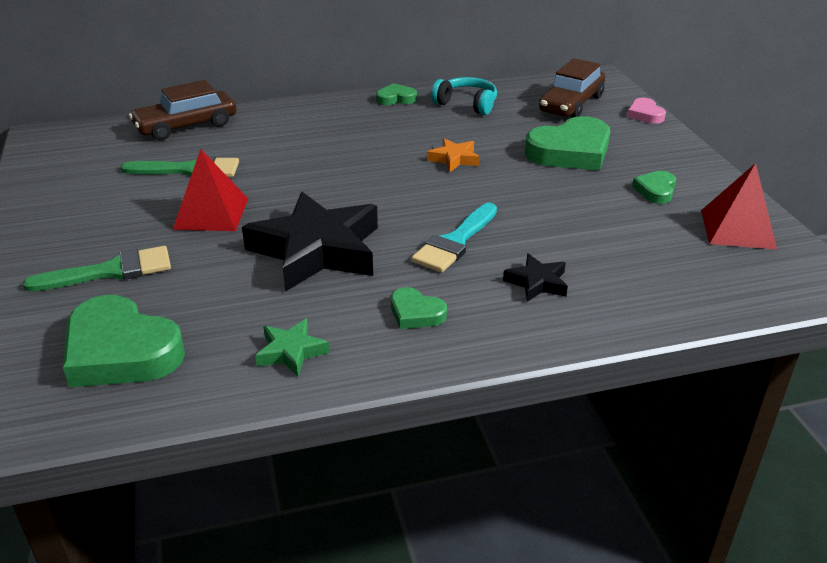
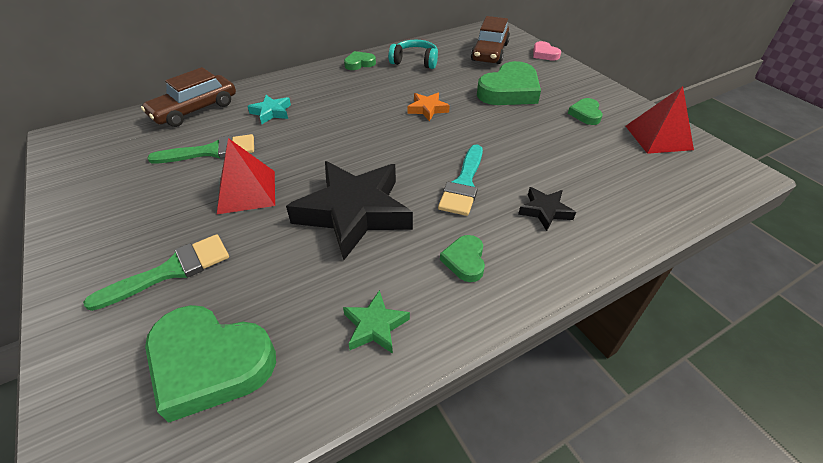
camera: 15 degrees left, 10 degrees up
green heart [391,287,447,329] -> green heart turned 75 degrees clockwise [440,235,485,282]
none -> turquoise star [247,95,291,124]

